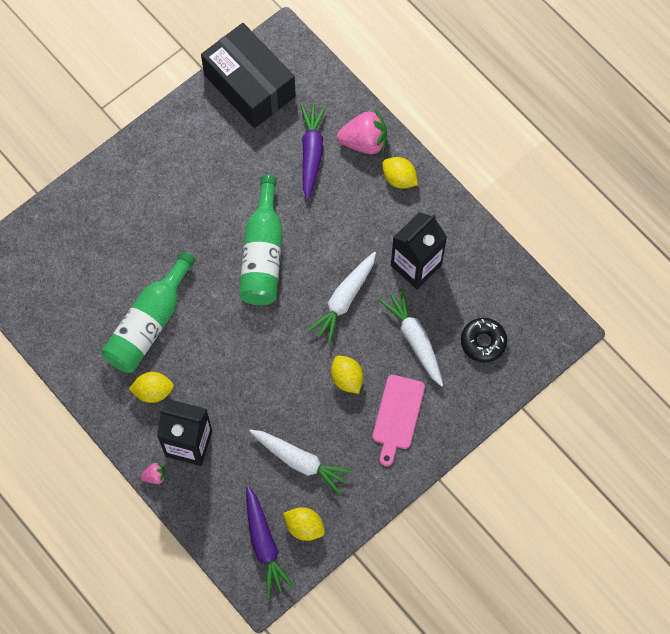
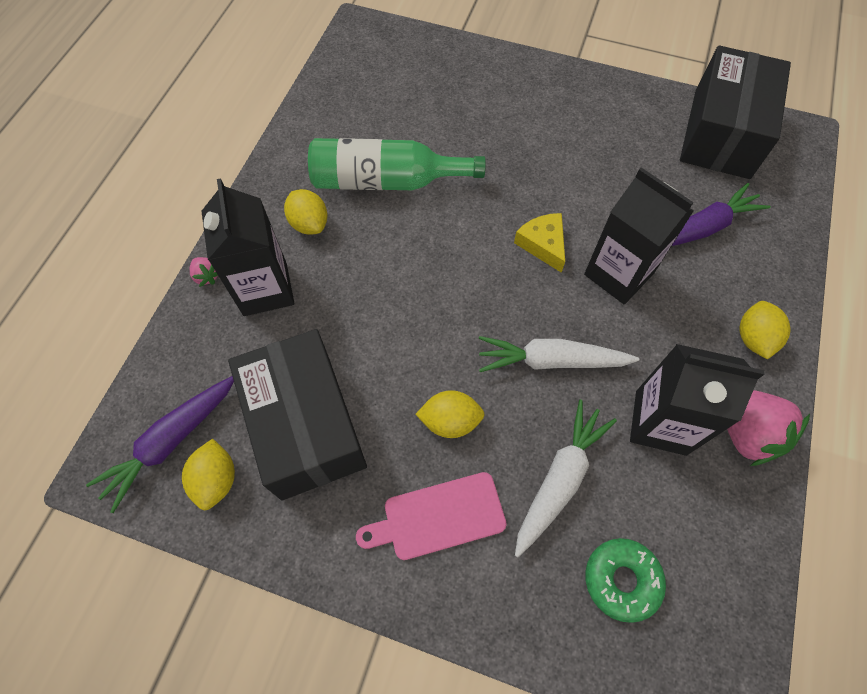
camera: 60 degrees right, 5 degrees down
green bottle [239,175,282,305] -> yellow cheese [514,213,565,273]
white carrot [249,430,353,495] -> black box [228,329,367,500]
yellow lemon [331,356,363,394] -> yellow lemon turned 60 degrees clockwise [416,390,485,438]
pink strawberry [337,109,387,154] -> pink strawberry moved to [727,390,810,466]
black donut [461,318,507,363] -> green donut [585,538,666,623]
none -> black carton [584,168,694,304]

